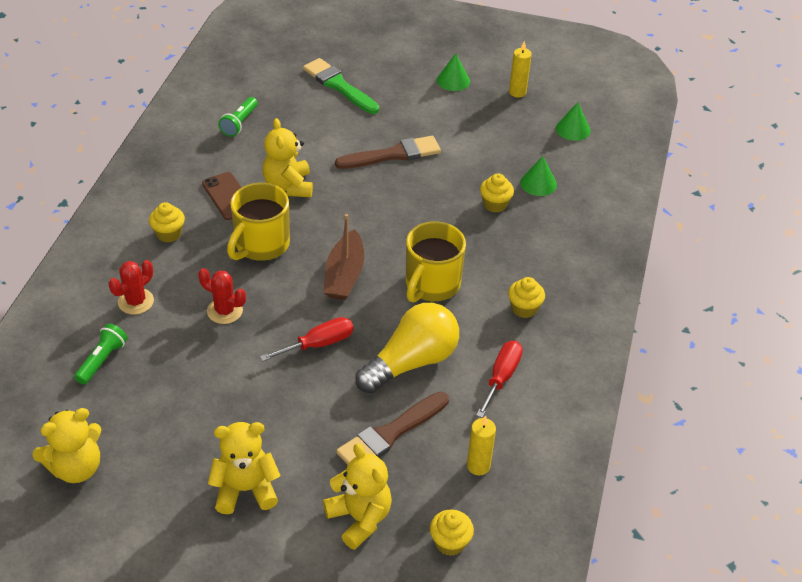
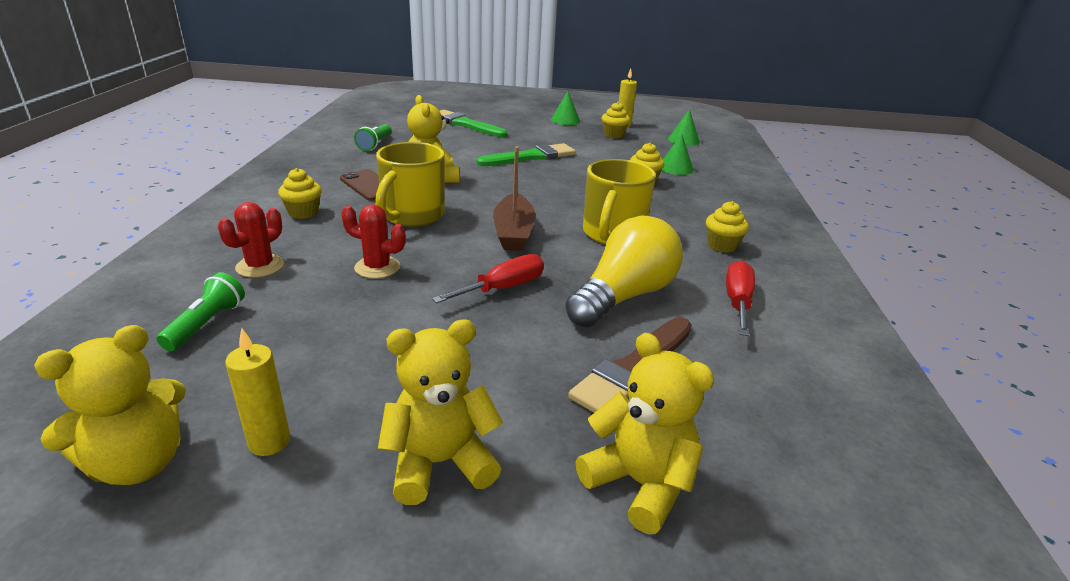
camera: 10 degrees left, 15 degrees down
brown brush [335,136,441,169] -> green brush [477,143,576,166]
yellow cupcake [430,509,474,556] -> yellow cupcake moved to [602,102,630,139]
yellow candle [467,415,496,475] -> yellow candle moved to [225,328,290,456]

